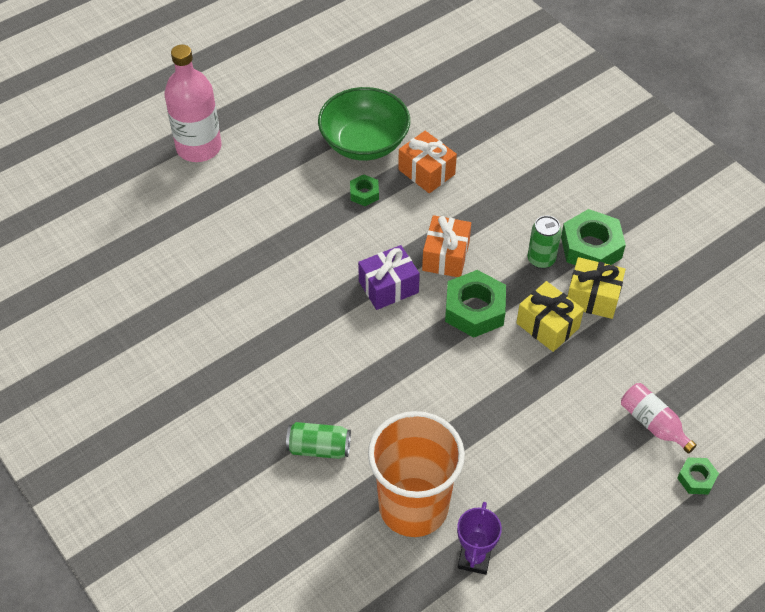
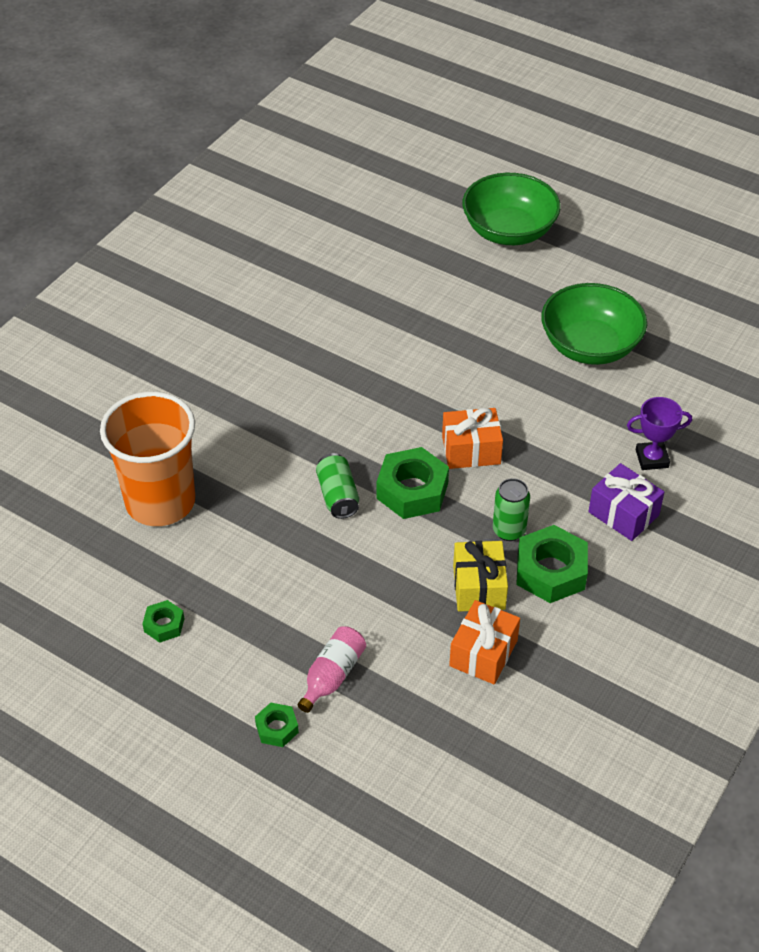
camera: 70 degrees right, 5 degrees down
pink bottle [165,45,221,162] -> green bowl [463,173,561,245]
green can [286,422,351,459] -> green can moved to [316,453,359,519]
green nut [350,174,379,206] -> green nut moved to [142,600,184,643]
purple gift [358,245,420,310] -> purple gift moved to [588,463,664,541]
orange gift [398,131,457,193] -> orange gift moved to [449,600,520,684]
purple trophy [457,502,502,575] -> purple trophy moved to [627,397,692,470]
yellow gift [516,281,584,352] -> none

